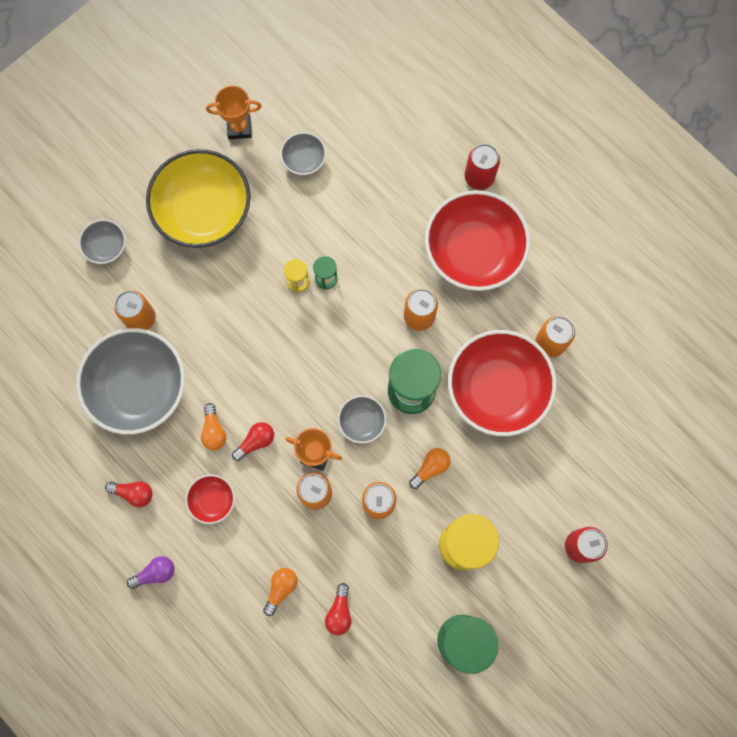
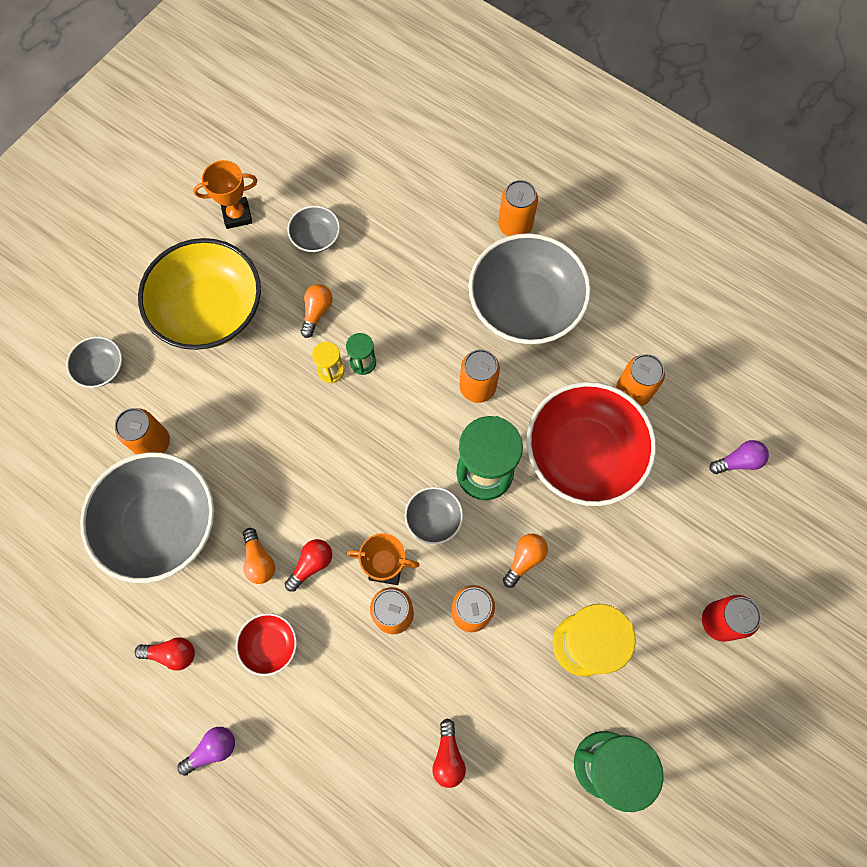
camera: 10 degrees left, 5 degrees down
orange light bulb [263,568,298,616] -> orange light bulb moved to [301,284,333,338]
red bowl [425,190,530,291] -> grey bowl [468,233,591,344]
red can [464,144,500,190] -> orange can [498,180,538,236]
none -> purple light bulb [709,440,769,474]

